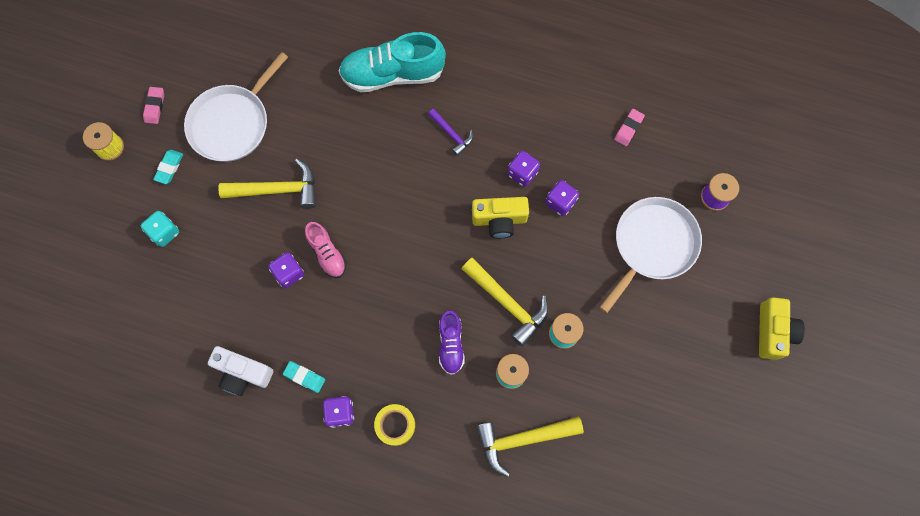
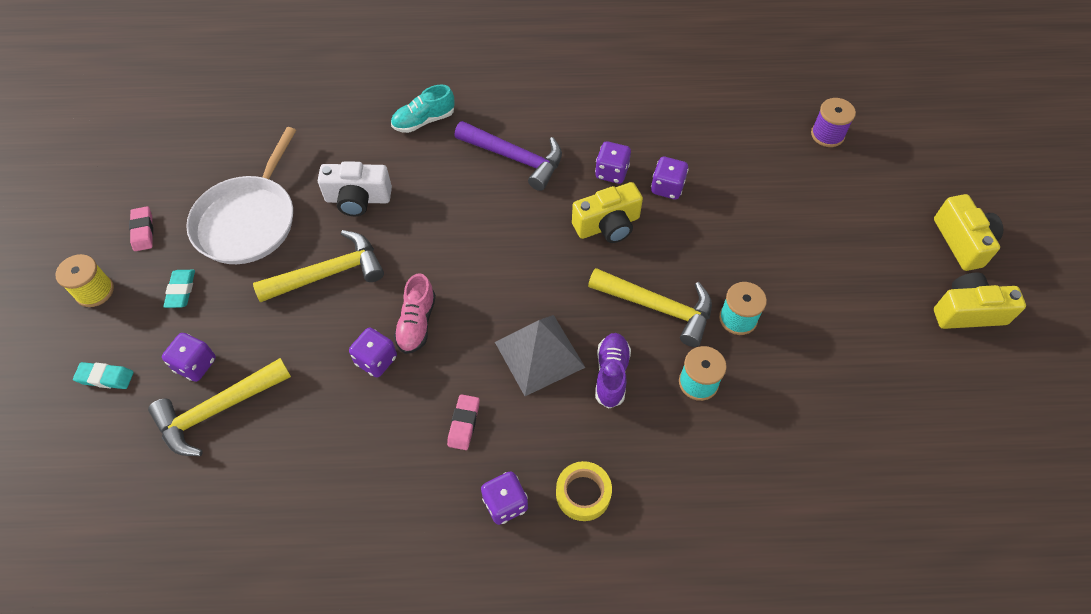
camera: 20 degrees left, 15 degrees down
turquoise dice [141,211,179,247] -> purple dice [162,333,216,382]
white camera [208,346,273,396] -> white camera moved to [318,161,392,217]
turquoise eraser [283,361,325,393] -> turquoise eraser moved to [73,362,134,389]
pink shoe [305,222,346,278] -> pink shoe turned 60 degrees clockwise [394,273,436,354]
turquoise shoe [339,32,446,92] -> turquoise shoe [391,84,455,133], size x0.54
purple hammer [428,109,473,156] -> purple hammer [454,121,562,191], size x1.75
purple shoe [439,310,465,375] -> purple shoe turned 150 degrees counterclockwise [595,333,631,408]
yellow hammer [476,416,584,477] -> yellow hammer moved to [148,358,291,456]
white pan [599,197,702,313] -> none
pink eraser [614,109,645,146] -> pink eraser moved to [447,394,480,450]
none -> grey pyramid [495,315,586,396]
none -> yellow camera [934,273,1026,329]

